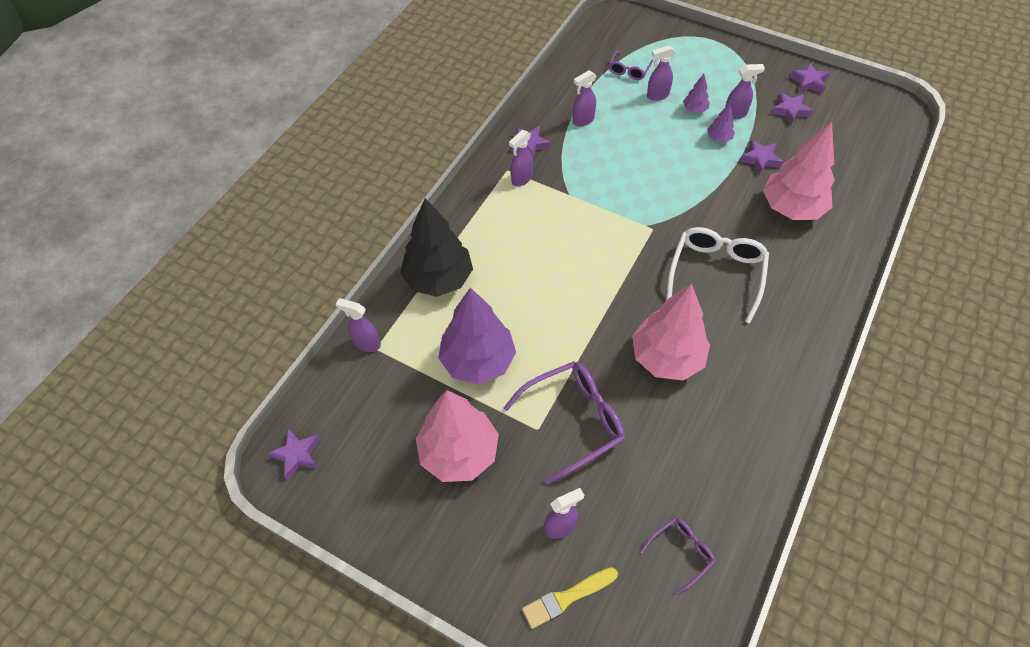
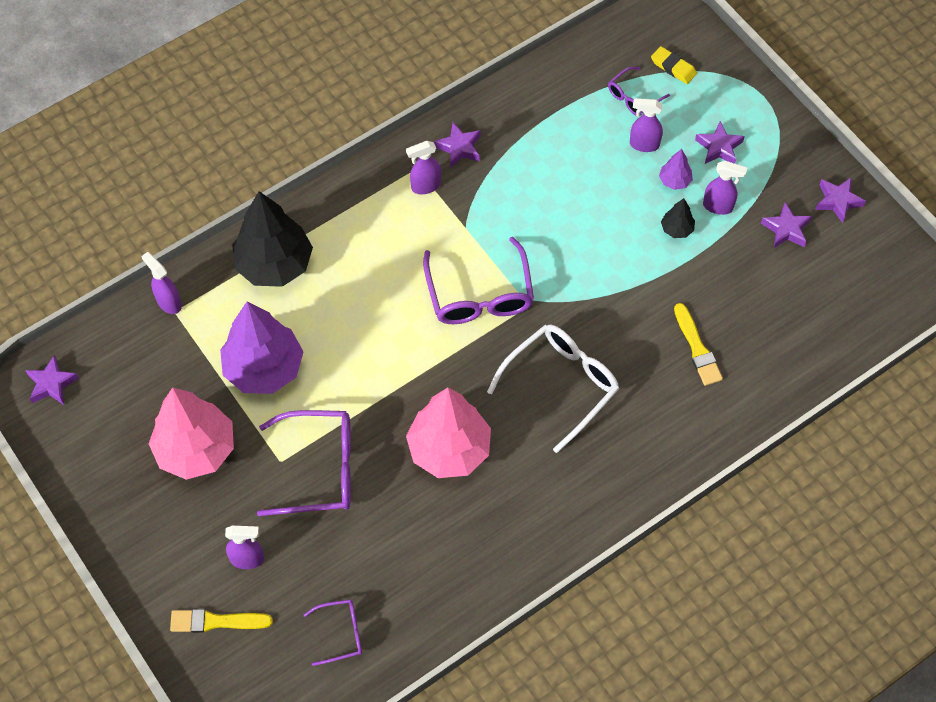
camera: 25 degrees right, 5 degrees up
purple spray bottle [573,70,596,127] -> none
purple tree [707,103,735,142] -> black tree [661,198,695,238]
purple star [740,139,783,175] -> purple star moved to [695,121,745,164]
pink tree [763,122,835,220] -> yellow brush [674,303,723,386]
none -> purple glasses [423,237,534,324]
none -> yellow eraser [651,46,697,84]

